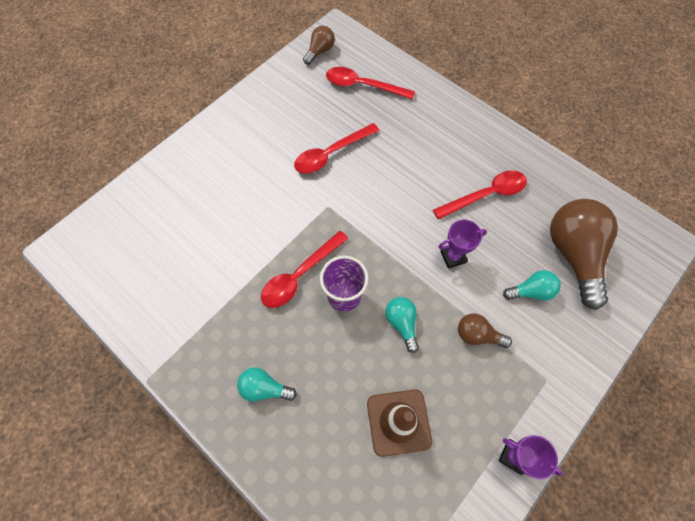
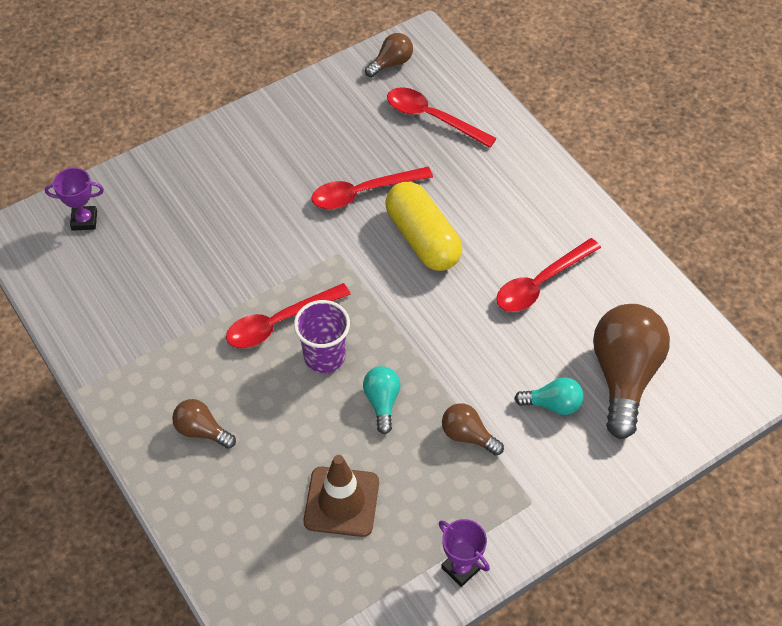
camera: 15 degrees right, 10 degrees down
turquoise light bulb [237,367,297,402] -> brown light bulb [172,399,236,449]
red spoon [433,170,527,220] -> red spoon turned 150 degrees clockwise [496,238,601,312]
purple trophy [438,220,487,269] -> purple trophy moved to [45,168,104,231]
none -> yellow capsule [385,182,462,271]

